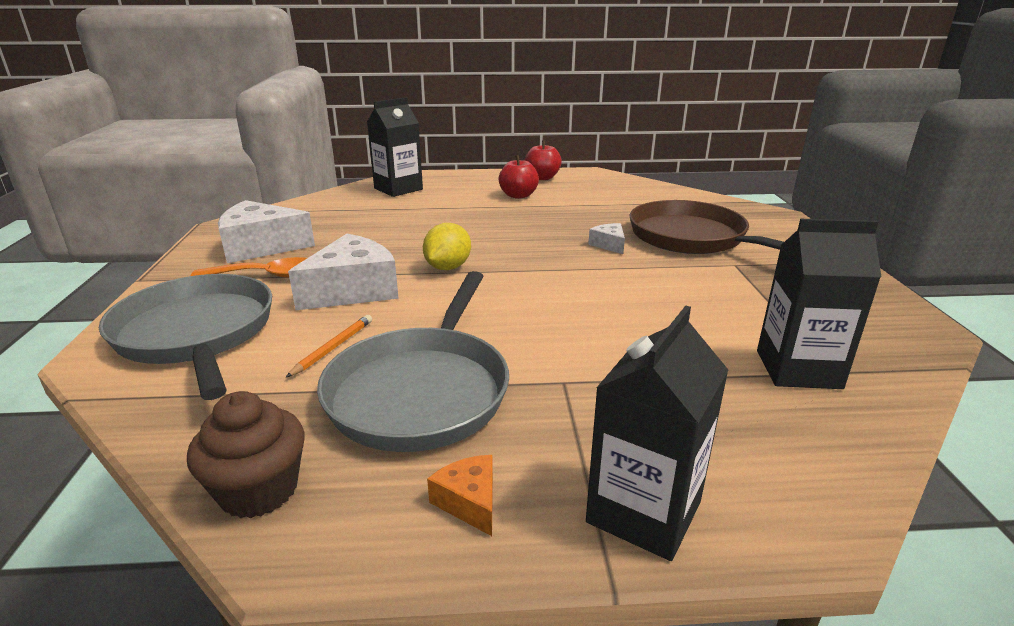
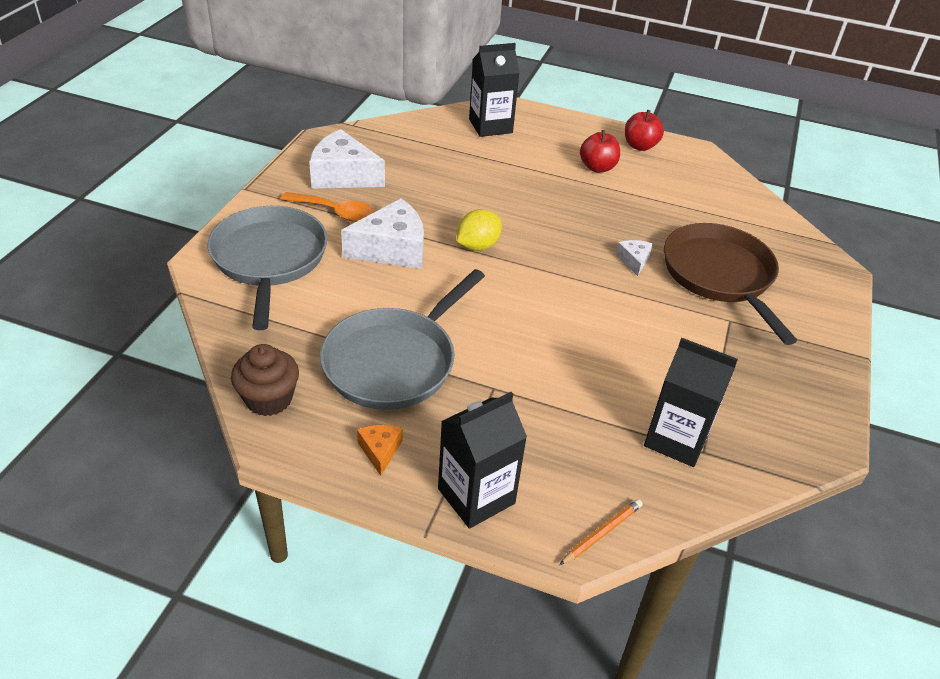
camera: 20 degrees right, 15 degrees up
orange pencil [286,315,372,377] -> orange pencil moved to [559,499,643,565]

